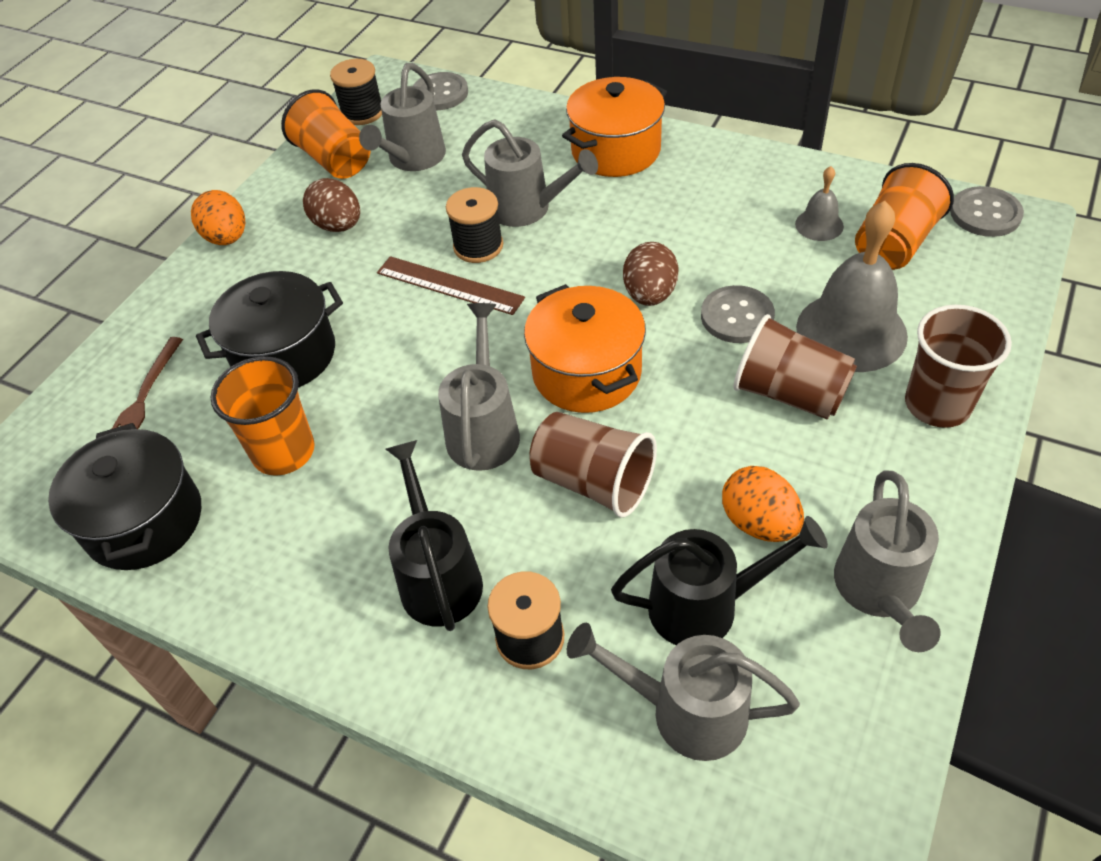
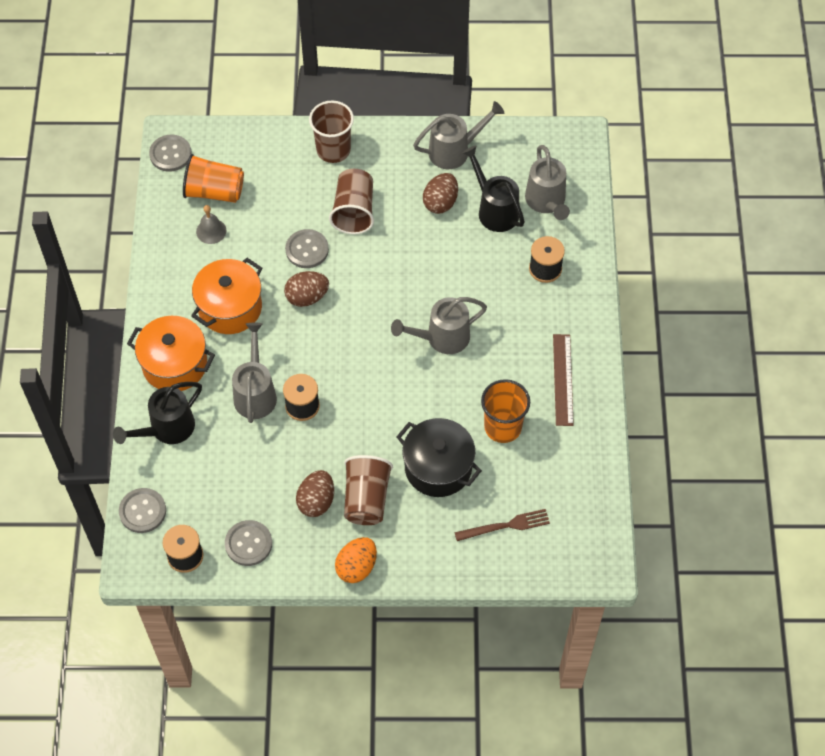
camera: 120 degrees left, 10 degrees up
black pot [48,423,201,570] -> none
orange cup [281,89,370,179] -> grey button [225,520,272,566]
grey watering can [359,63,446,171] -> none
brown ruler [377,256,525,315] -> brown ruler moved to [553,334,574,426]
black watering can [386,440,483,631] -> black watering can moved to [113,382,202,444]
orange pot [524,284,646,413] -> orange pot moved to [191,258,262,334]
brown cup [529,412,657,518] -> brown cup moved to [344,455,393,525]
orange egg [722,466,804,542] -> brown egg [423,173,458,214]
grey bell [796,201,908,372] -> none

